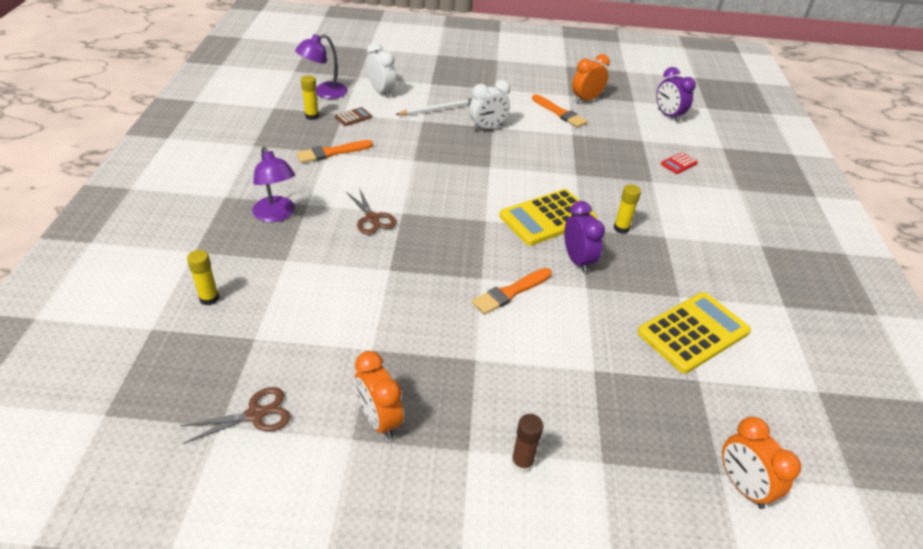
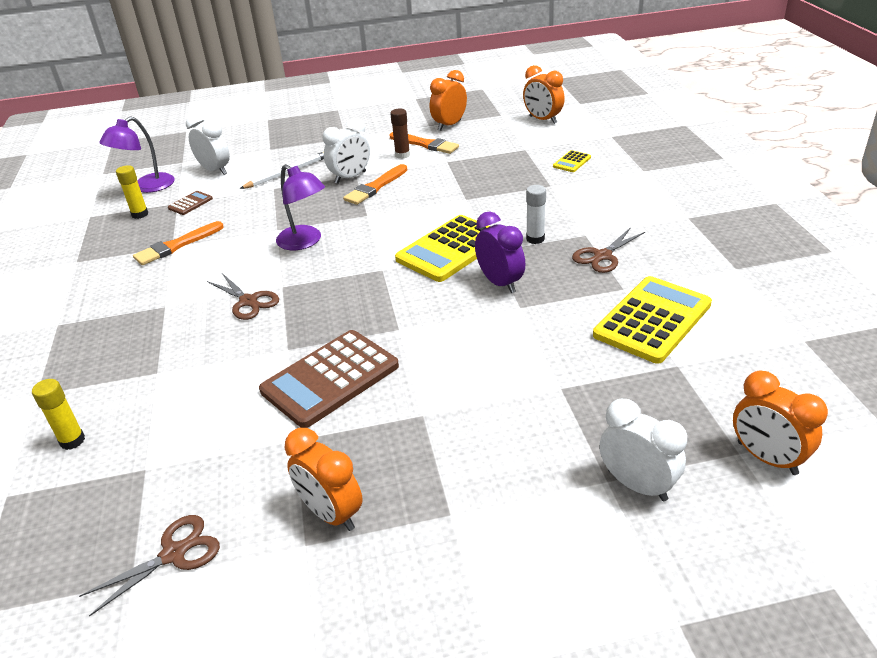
camera: 10 degrees left, 5 degrees down
purple lamp [252,147,295,222] -> purple lamp moved to [276,164,325,250]
orange brush [472,268,552,315] -> orange brush moved to [343,164,407,205]
brown glue stick [511,414,544,473] -> brown glue stick moved to [390,108,410,159]
yellow glue stick [614,185,641,234] -> white glue stick [526,185,546,244]
purple clock [656,67,696,122] -> orange clock [523,65,565,124]
red calculator [661,152,698,174] -> yellow calculator [553,150,591,172]
none -> brown calculator [259,330,399,428]
none -> brown scissors [572,227,645,273]
none -> white clock [599,399,687,501]

